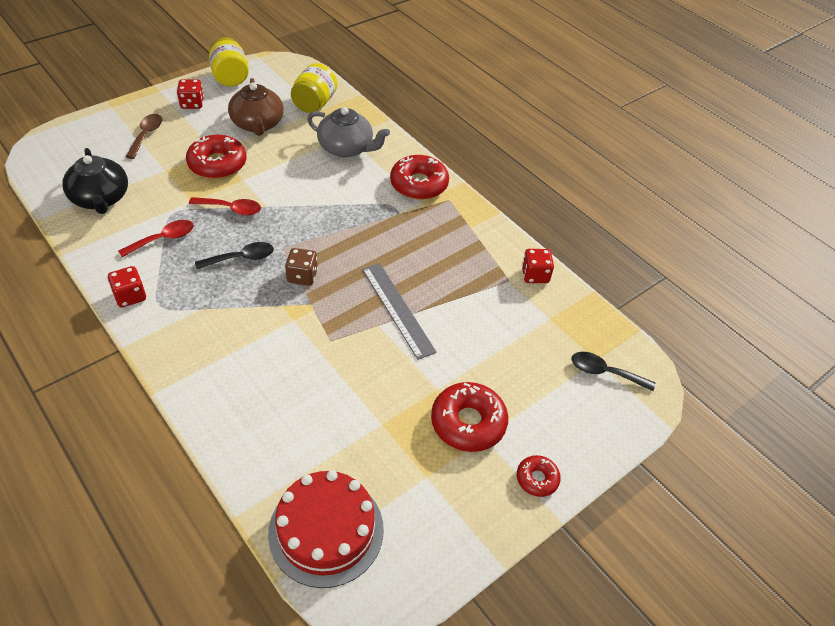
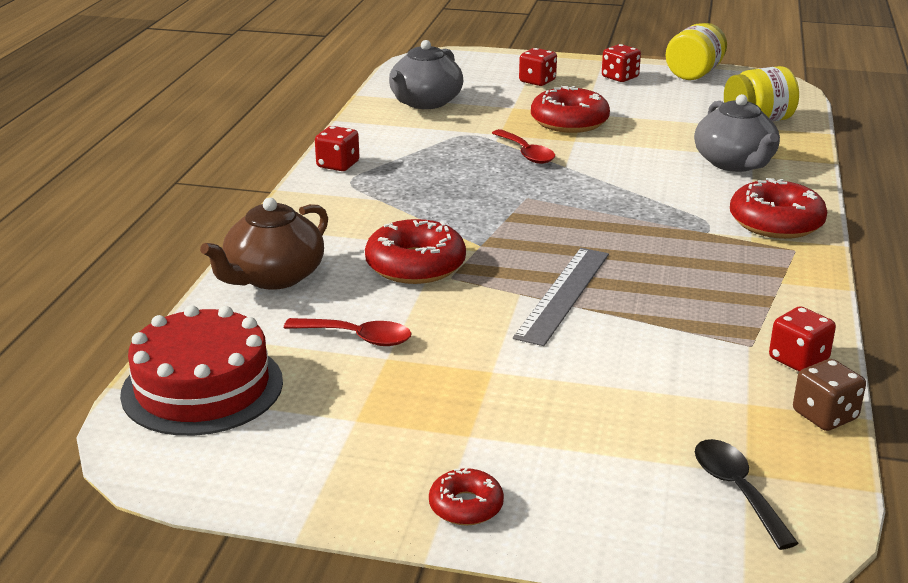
camera: 55 degrees right, 20 degrees down
black teapot [62,148,128,214] -> grey teapot [389,40,463,109]
red spoon [118,220,194,257] -> red spoon moved to [284,318,412,346]
brown spoon [125,114,162,159] -> red dice [519,48,557,86]
black spoon [195,242,274,269] -> none
brown teapot [228,78,284,136] -> brown teapot moved to [200,198,328,290]
brown dice [285,248,318,286] -> brown dice moved to [793,359,866,431]
red donut [431,382,508,452] -> red donut moved to [365,219,466,284]

